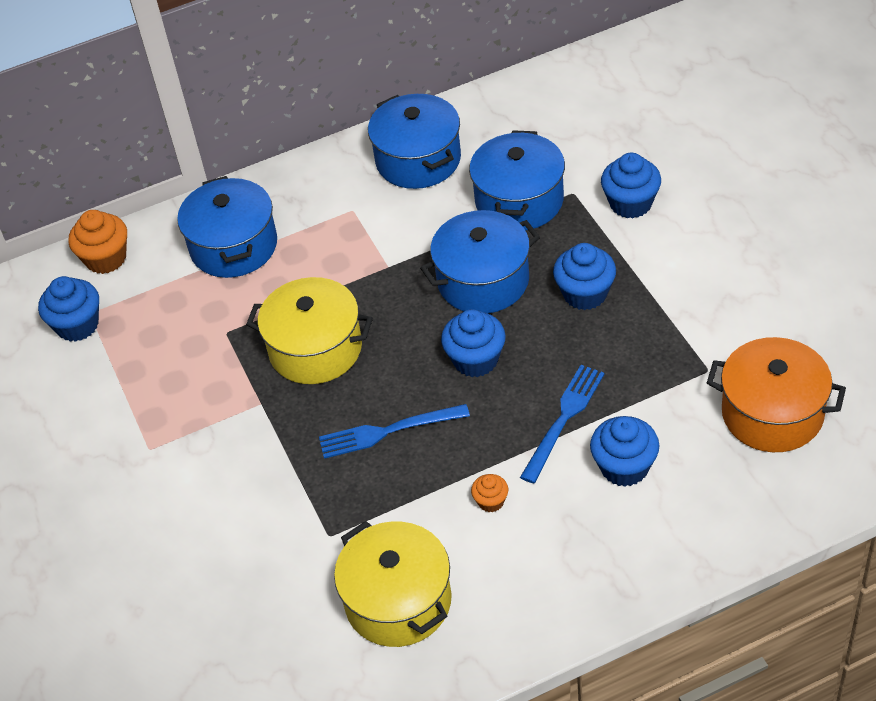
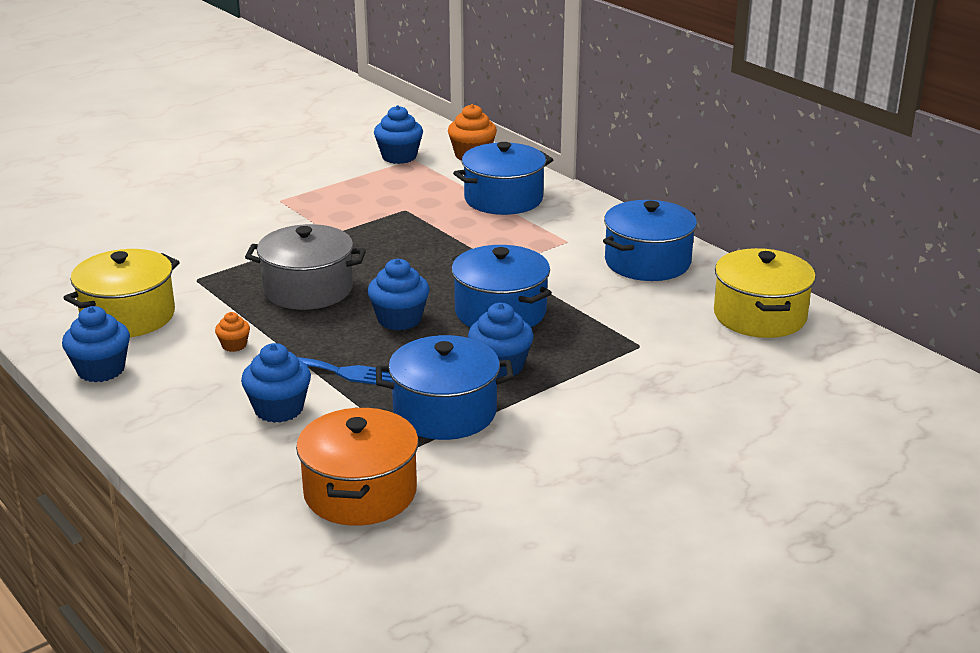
camera: 70 degrees right, 20 degrees down
yellow pot [246,277,373,384] -> yellow pot moved to [714,248,816,338]
blue fork [319,404,470,459] -> grey pot [245,224,366,310]
blue pot [469,130,565,230] -> blue pot moved to [376,335,514,440]
blue cupcake [601,153,661,219] -> blue cupcake moved to [62,306,130,382]

